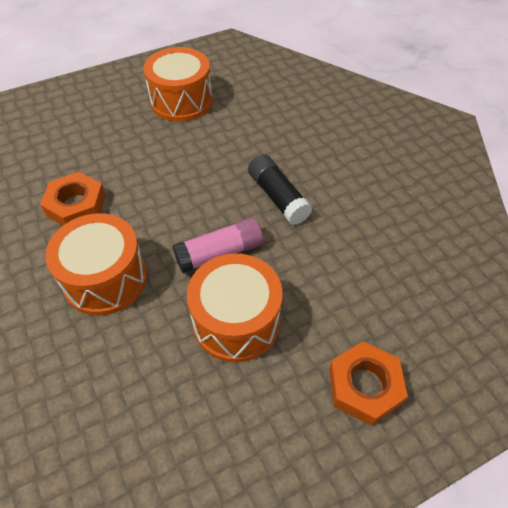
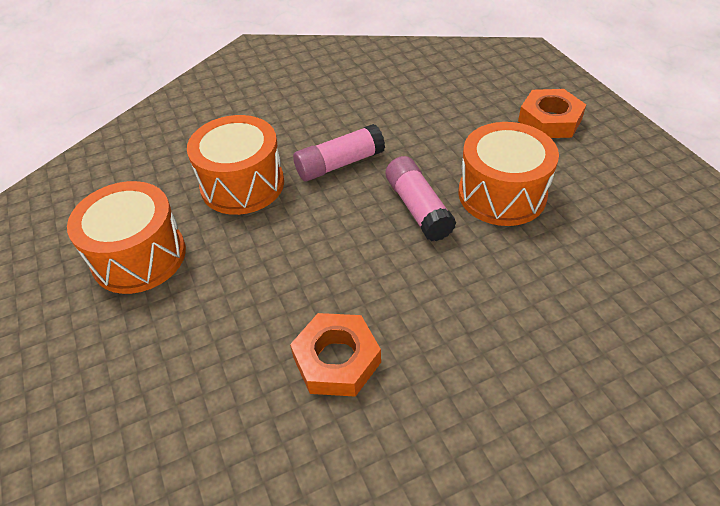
camera: 85 degrees left, 5 degrees down
orange drum [45,213,147,315] -> orange drum moved to [187,115,284,215]
black glue stick [248,154,312,225] -> pink glue stick [293,124,385,181]

